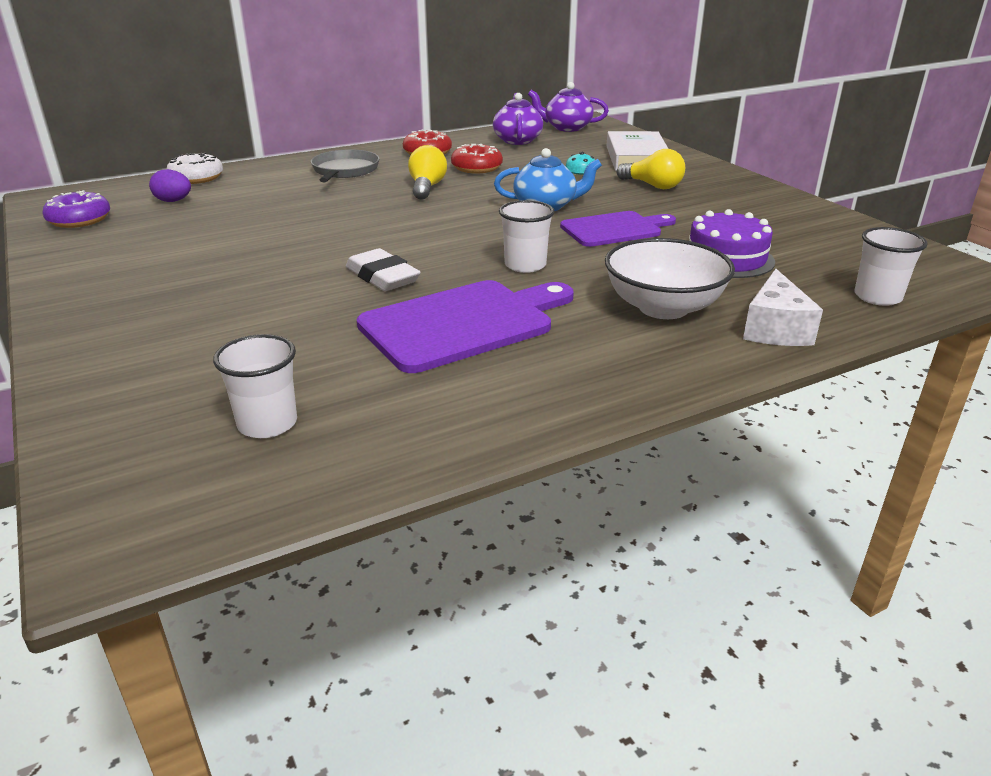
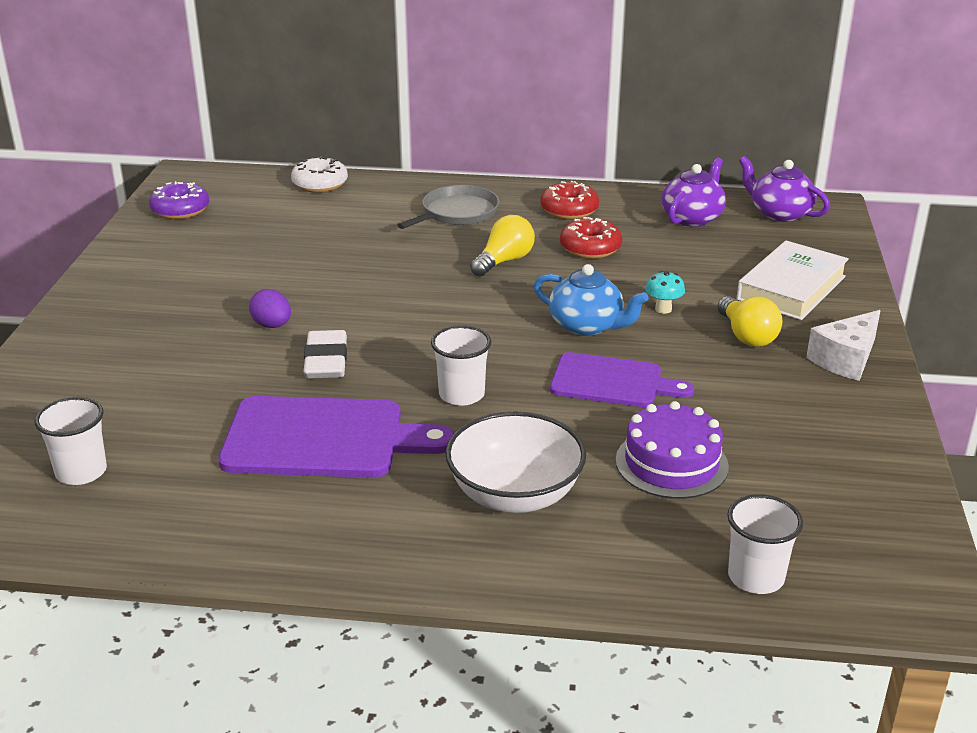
camera: 35 degrees right, 0 degrees up
purple egg [149,169,191,202] -> purple egg moved to [249,289,291,328]
white cheese [743,269,823,346] -> white cheese moved to [806,310,881,381]

